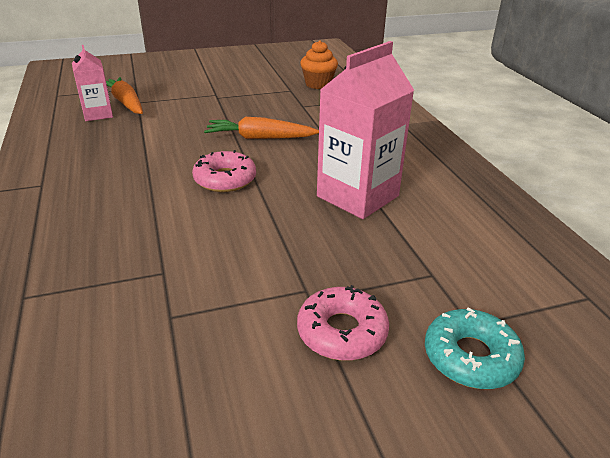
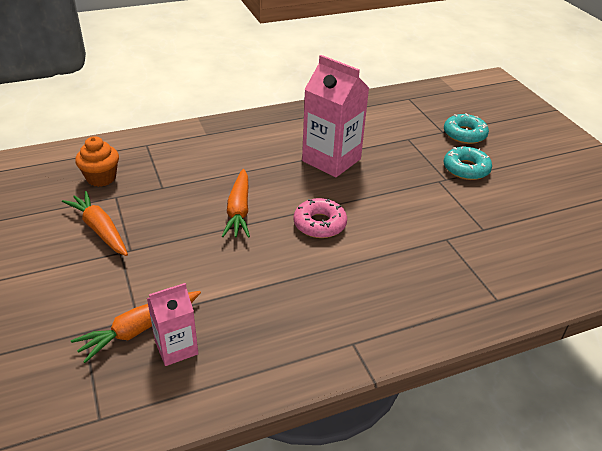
camera: 95 degrees left, 5 degrees up
pink donut [297,285,389,361] -> turquoise donut [444,146,492,180]
none -> orange carrot [62,191,128,256]

